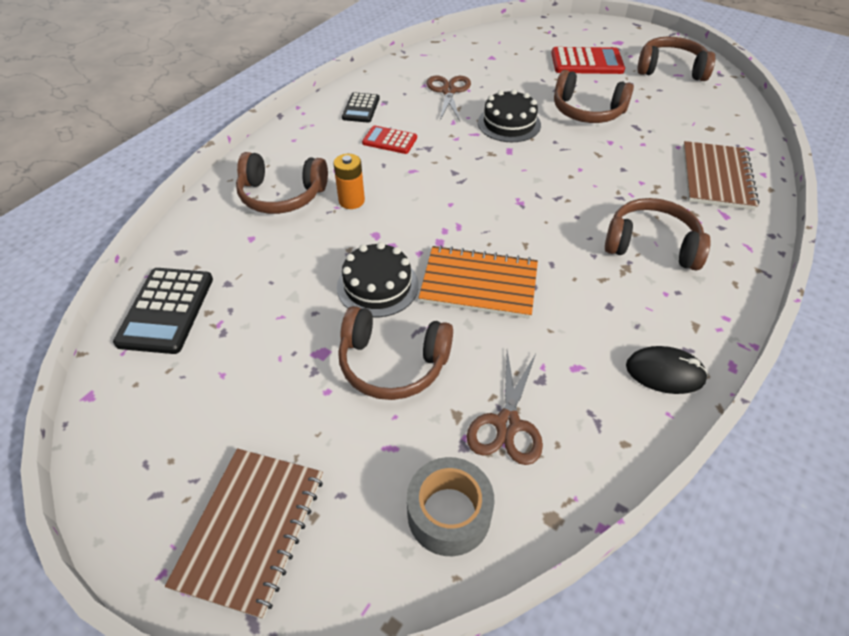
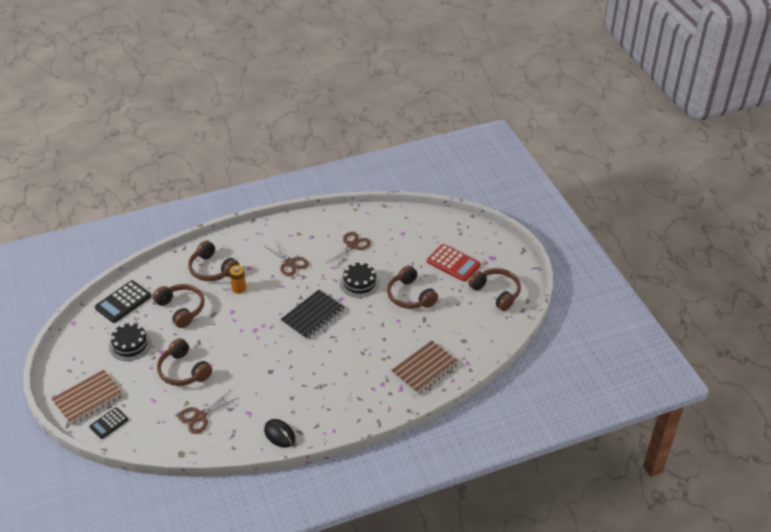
camera: 35 degrees right, 5 degrees down
black cake [337,242,419,317] -> black cake moved to [109,322,151,361]
black calculator [342,92,380,123] -> black calculator moved to [89,407,128,439]
red calculator [362,125,417,154] -> brown scissors [265,240,309,276]
grey tape [407,457,494,556] -> none
orange notebook [419,245,538,319] -> none
brown headphones [605,198,711,270] -> brown headphones moved to [153,284,204,328]
none -> black notebook [280,290,345,340]

